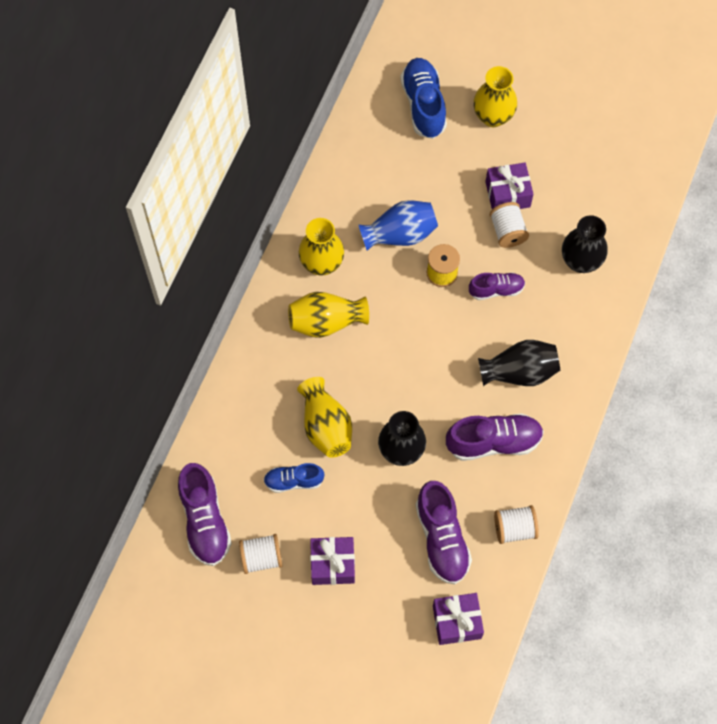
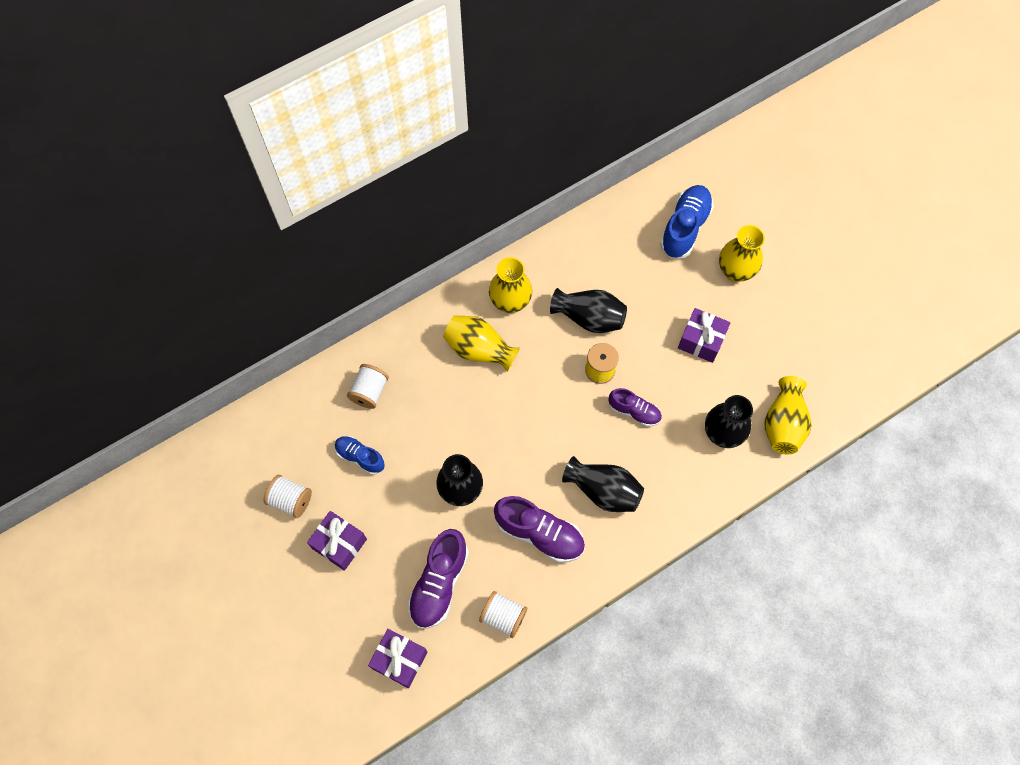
camera: 35 degrees right, 0 degrees up
purple shoe [178,463,232,566] -> none
yellow vase [297,377,352,458] -> yellow vase moved to [765,376,811,454]
blue vase [359,200,438,251] -> black vase [550,288,627,333]
white spool [490,202,529,248] -> white spool moved to [347,364,389,409]

